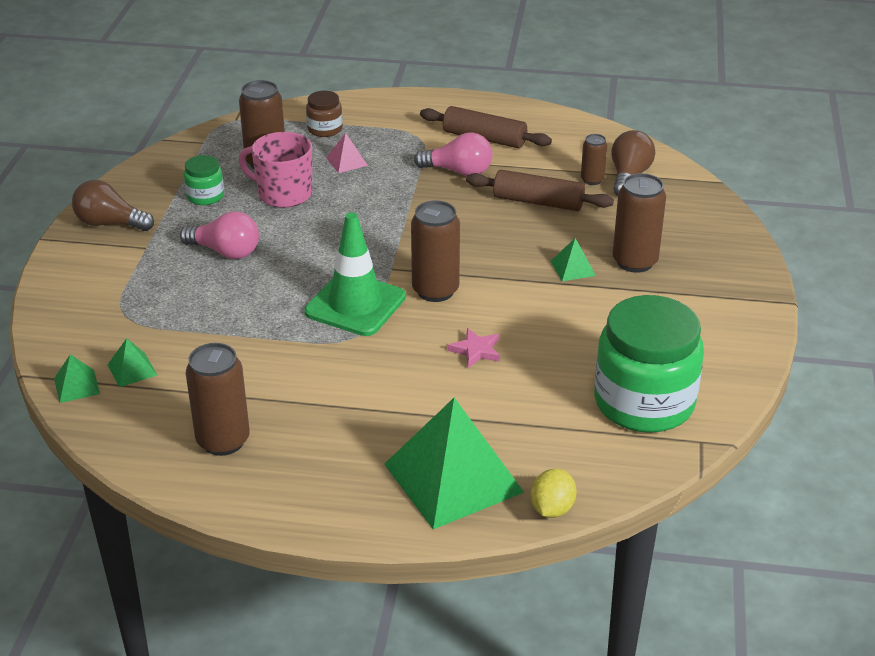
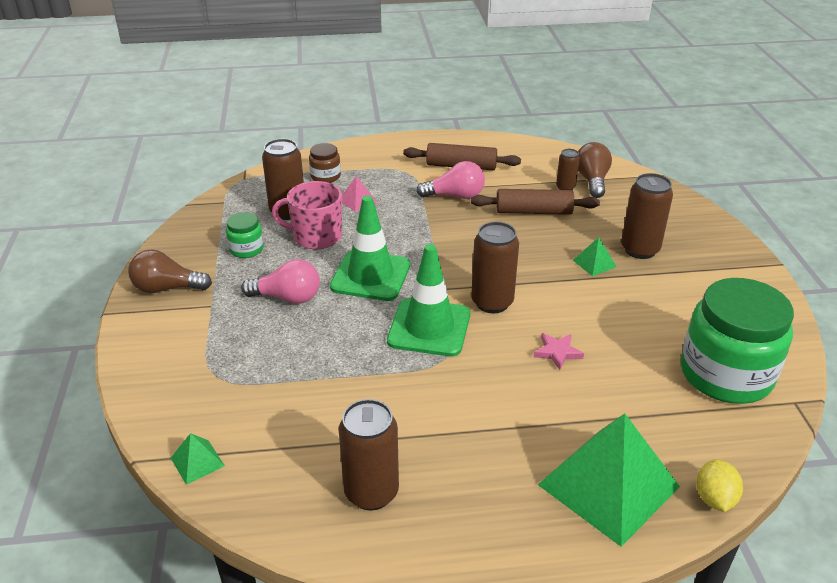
camera: 15 degrees left, 0 degrees up
green pyramid [107,338,157,387] -> none
none -> green traffic cone [330,196,410,301]

